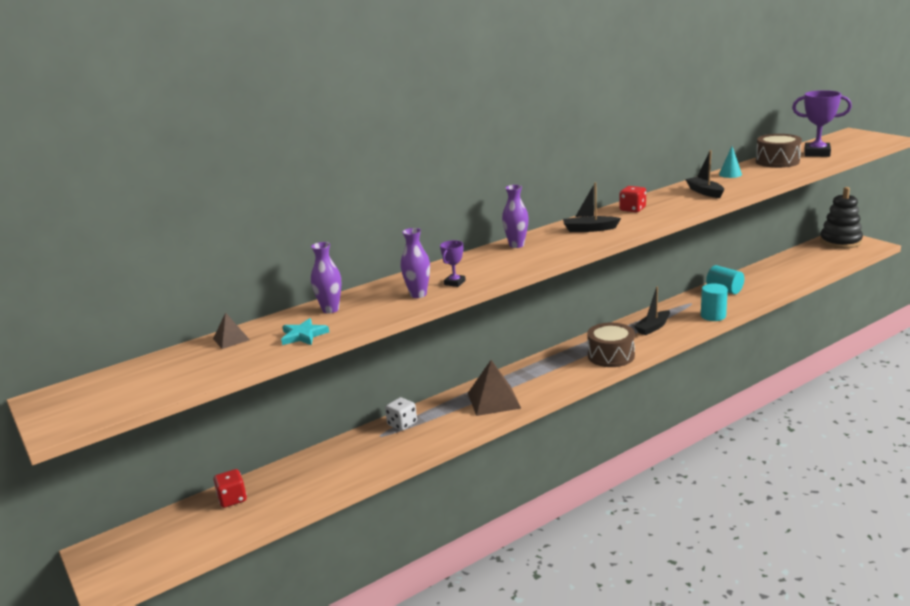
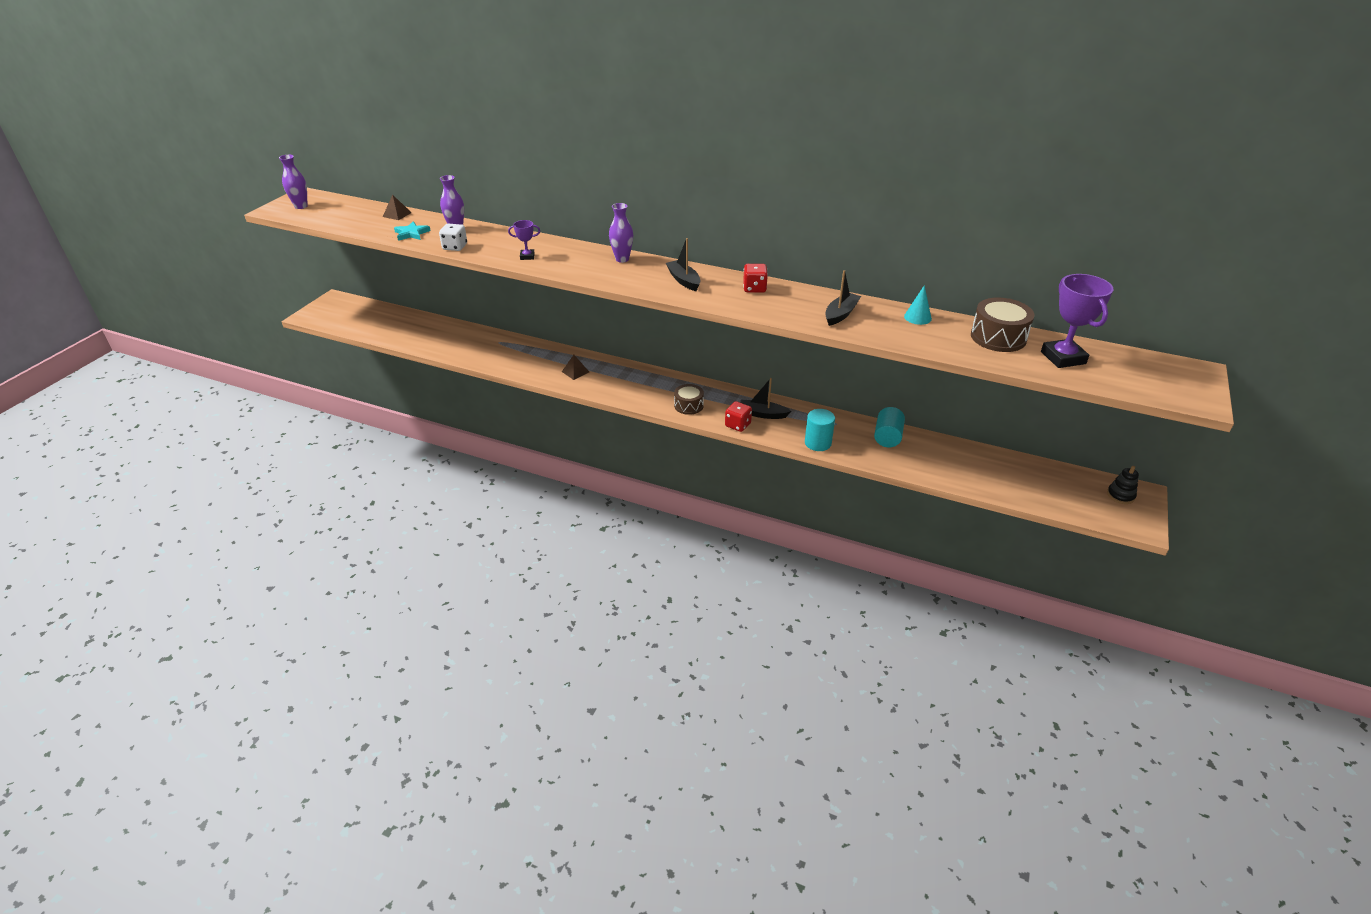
camera: 55 degrees right, 15 degrees up
red dice [213,469,247,508] -> red dice moved to [725,401,752,432]
white dice [385,397,417,431] -> white dice moved to [439,224,467,251]
purple vase [401,228,430,298] -> purple vase moved to [279,155,308,209]
brown pyramid [468,360,521,416] -> brown pyramid [562,355,589,380], size x0.52
brown drum [587,323,635,367] -> brown drum [674,384,704,415], size x0.66
black stacking toy [820,187,863,249] -> black stacking toy [1107,466,1139,504], size x0.49

